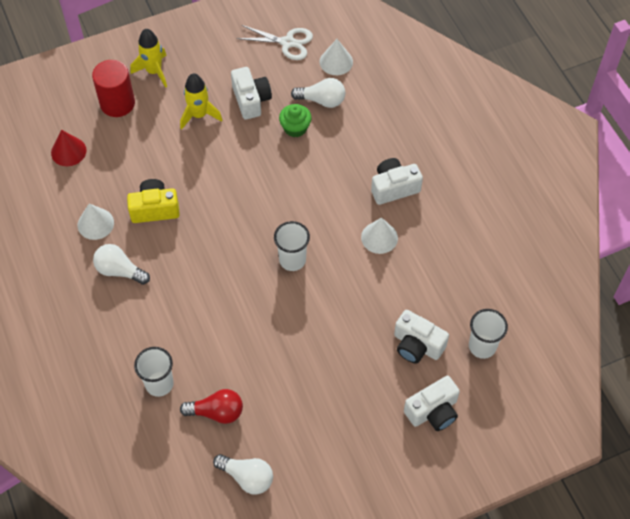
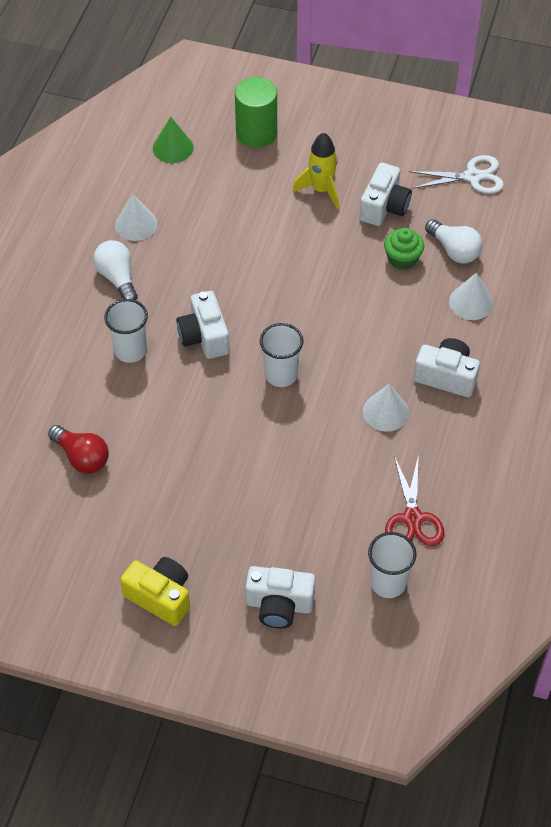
camera: 40 degrees right, 5 degrees down
red cone [51,130,87,166] -> green cone [153,117,194,163]
red cylinder [92,60,135,117] -> green cylinder [235,77,277,148]
yellow camera [127,179,180,223] -> yellow camera moved to [120,557,190,626]
yellow rocket [131,29,167,88] -> none
white cup [134,347,174,397] -> white cup moved to [104,299,148,363]
white light bulb [213,454,273,495] -> none
white scissors [237,25,313,60] -> white scissors turned 60 degrees counterclockwise [409,155,504,194]
white cone [320,39,353,75] -> white cone moved to [449,273,493,320]
white camera [394,310,449,363] -> white camera moved to [177,291,229,359]
none -> red scissors [385,454,444,546]

